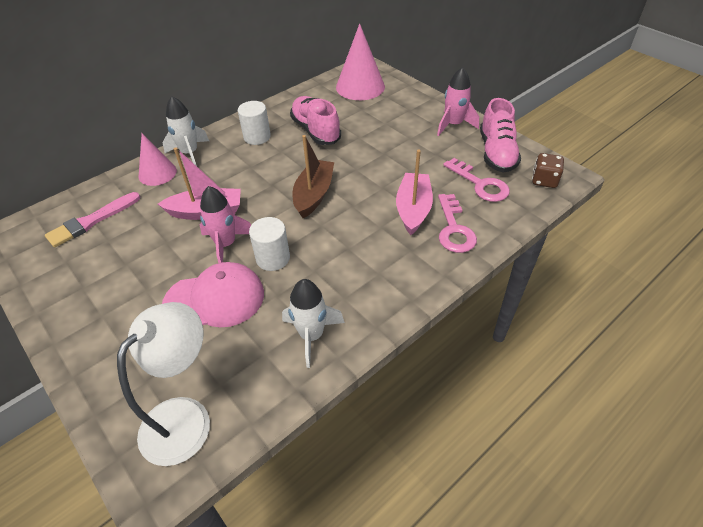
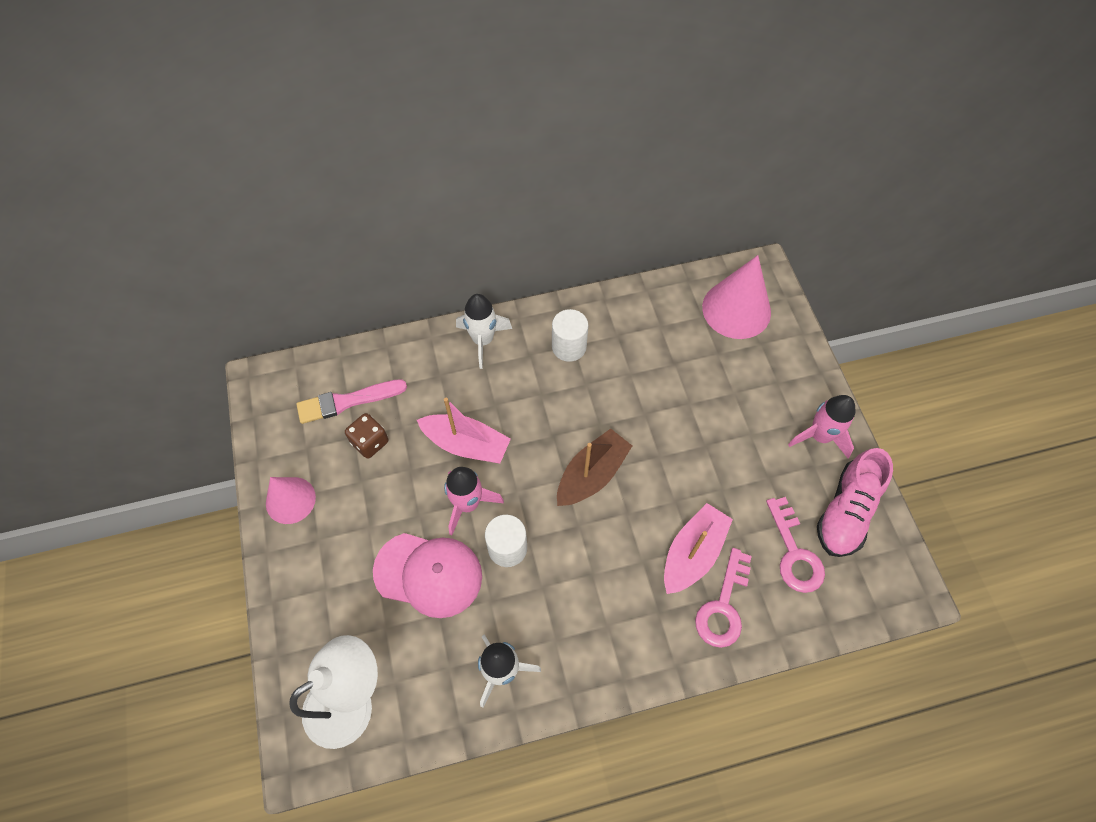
camera: 25 degrees right, 15 degrees up
pink cone [139,133,177,186] -> pink cone moved to [266,477,316,524]
pink shoe [290,96,341,145] -> none
brown dice [532,153,564,188] -> brown dice moved to [345,413,389,459]

